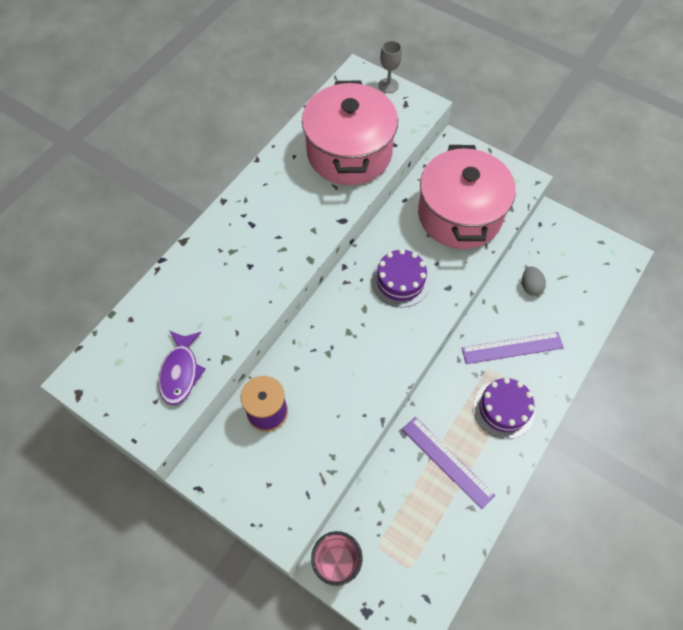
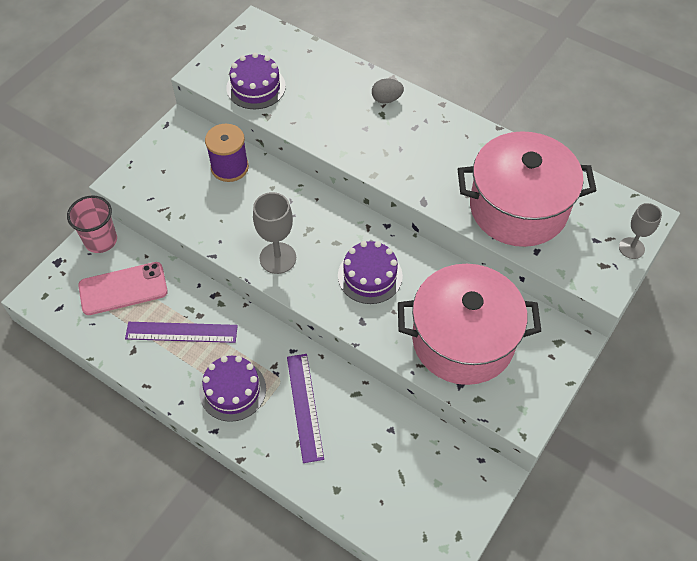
camera: 90 degrees right, 5 degrees down
purple fish [158,331,206,405] -> purple cake [226,53,286,109]
purple ruler [402,417,495,509] -> purple ruler turned 45 degrees clockwise [125,322,238,343]
grey egg [522,266,546,296] -> grey egg moved to [372,79,404,104]
none -> pink phone [78,262,168,315]
none -> grey goblet [253,192,296,274]

